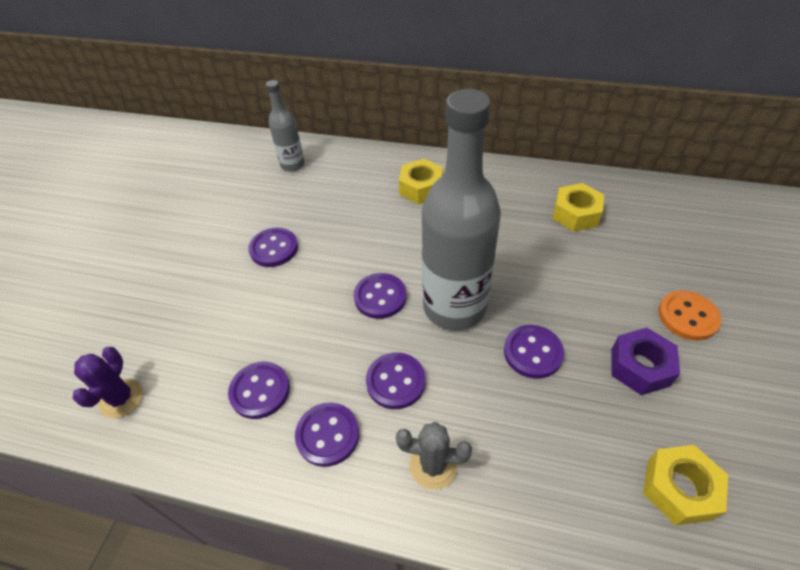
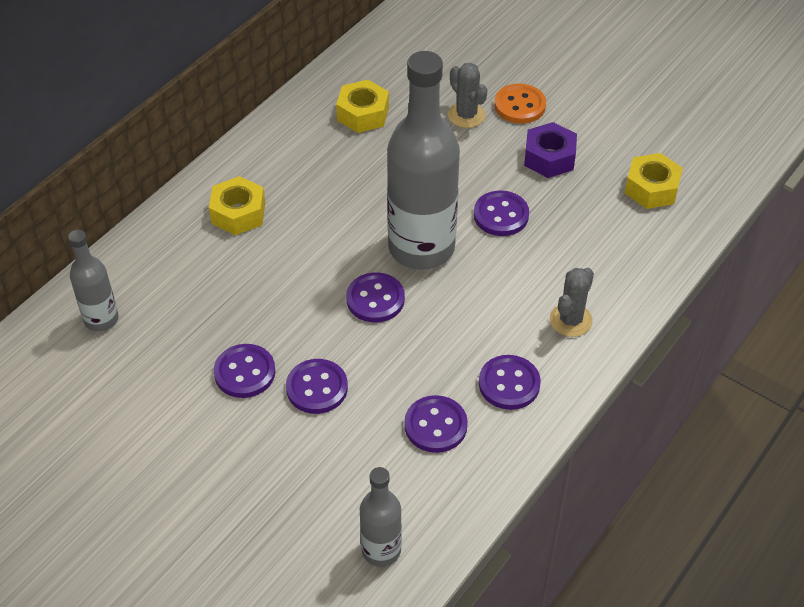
camera: 70 degrees left, 0 degrees up
purple cactus [72,347,143,418] -> grey bottle [360,467,402,567]
purple button [366,352,426,409] -> purple button moved to [286,359,348,414]
none -> grey cactus [448,63,487,128]

